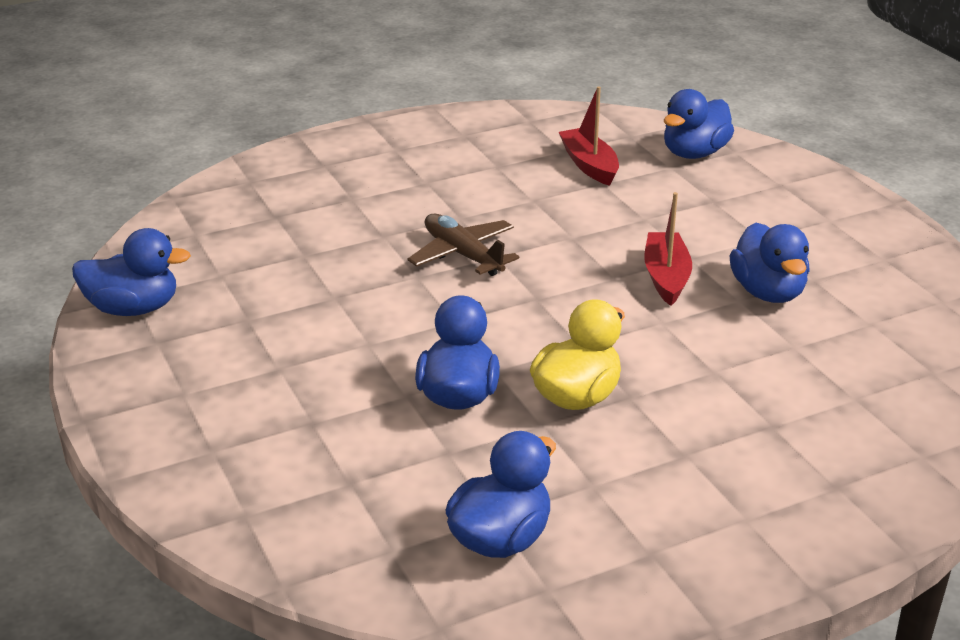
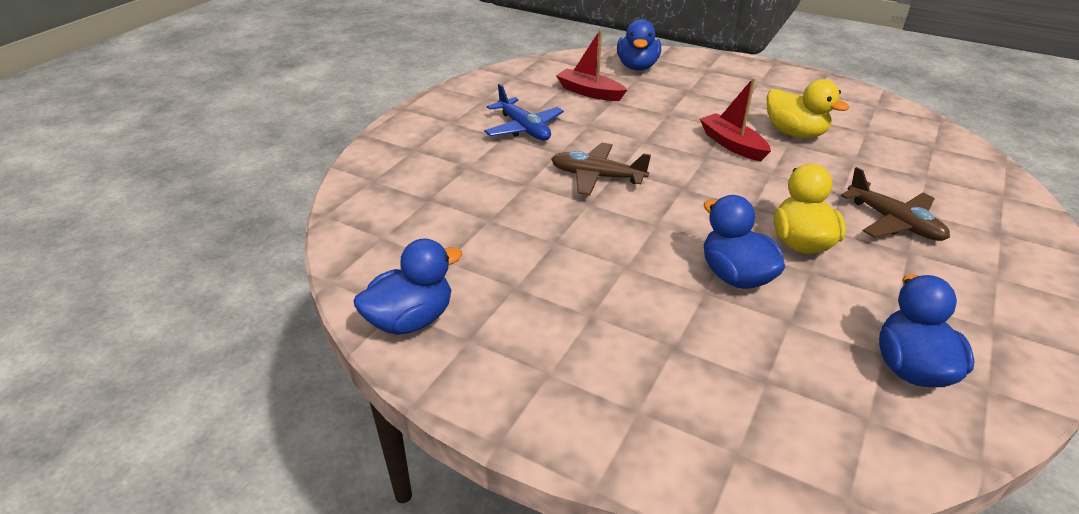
camera: 35 degrees left, 5 degrees up
blue duck [730,223,810,303] -> yellow duck [767,79,849,138]
none -> blue plane [484,84,564,141]
none -> brown plane [841,167,950,241]

